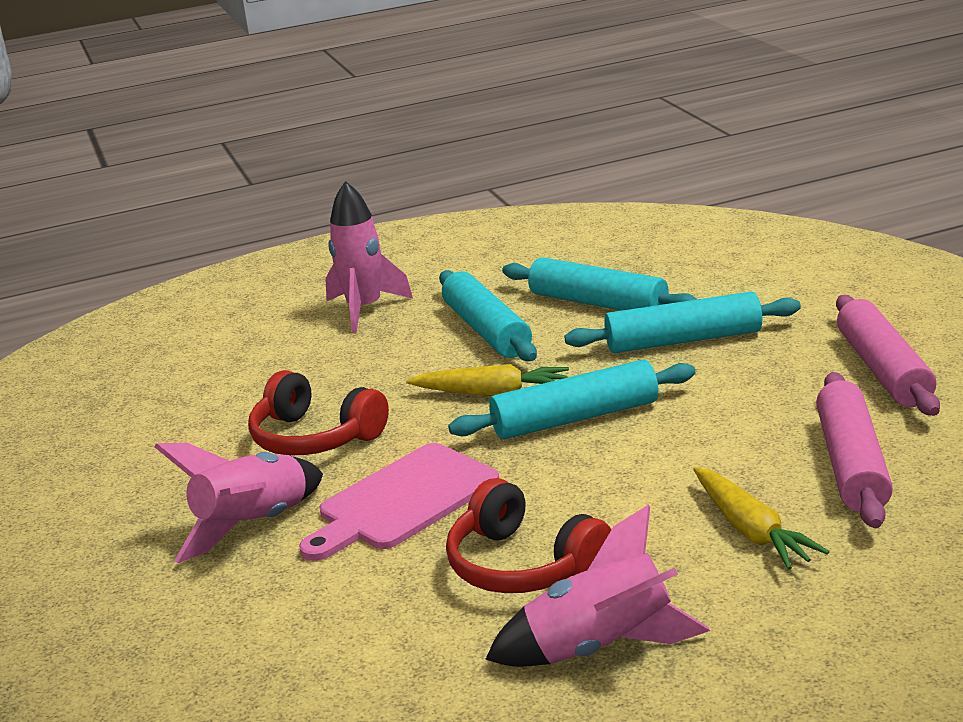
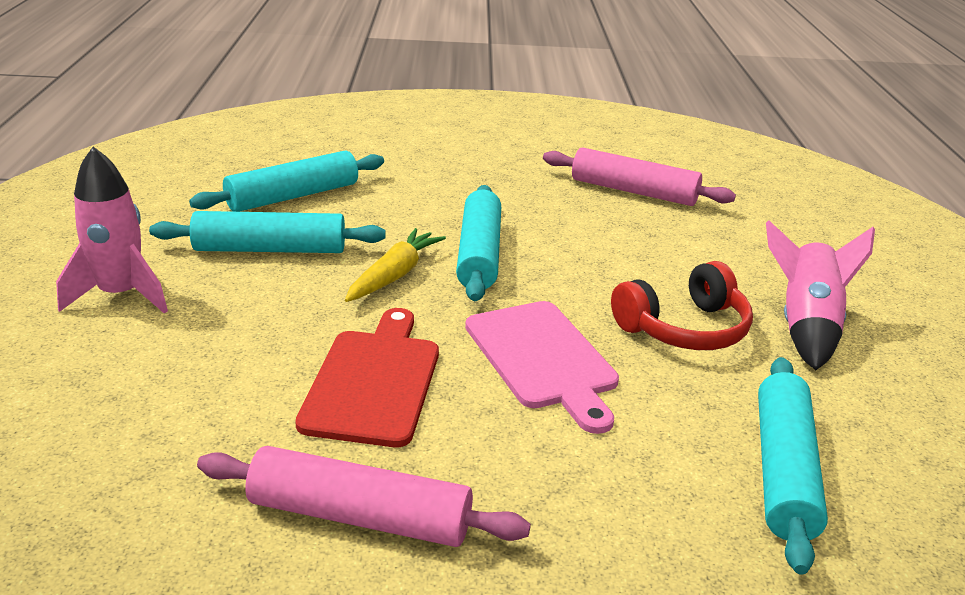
camera: 75 degrees left, 5 degrees up
pink rocket [154,443,323,563] -> none
red headphones [248,370,389,455] -> red cutting board [295,308,439,447]
turquoise rolling pin [564,292,801,353] -> turquoise rolling pin moved to [758,357,828,575]
yellow carrot [693,467,829,570] -> none
pink rolling pin [836,295,940,416] -> pink rolling pin moved to [197,446,531,547]

